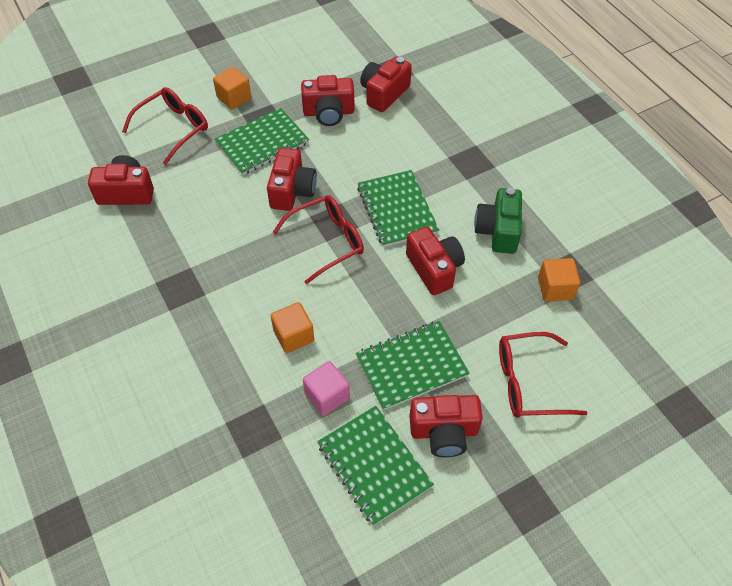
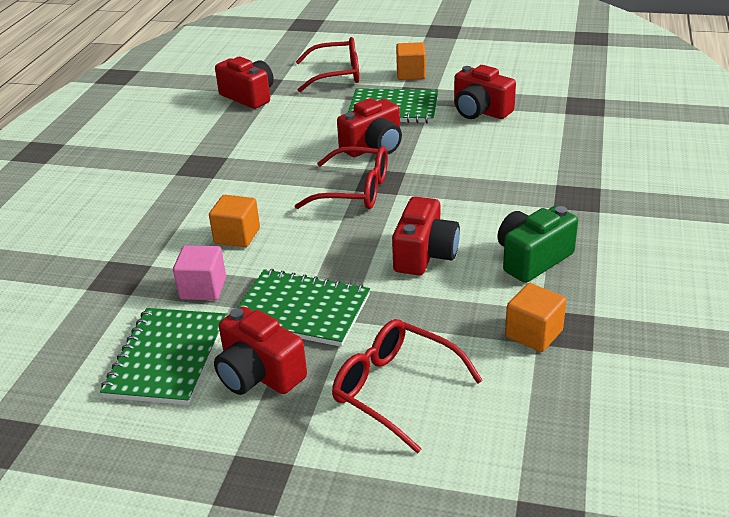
camera: 45 degrees right, 20 degrees down
green notebook [357,170,439,247] -> none
red camera [360,56,412,112] -> none

